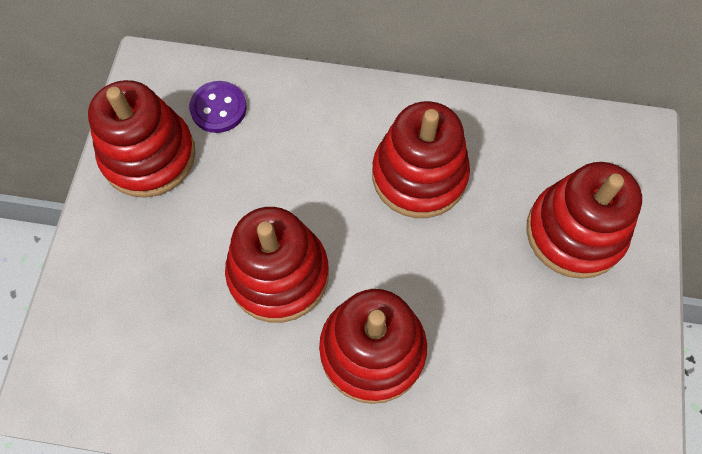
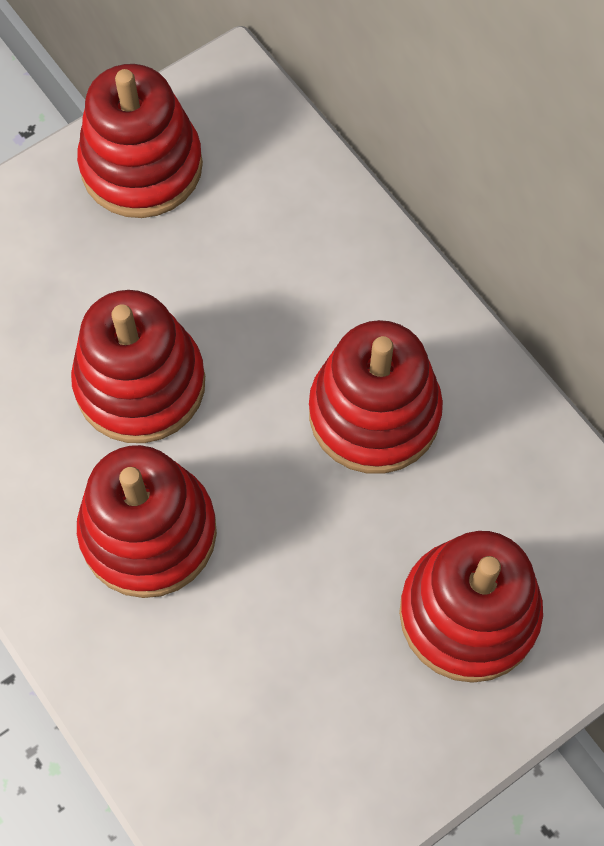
camera: 45 degrees right, 0 degrees up
purple button [189,81,247,133] -> none

